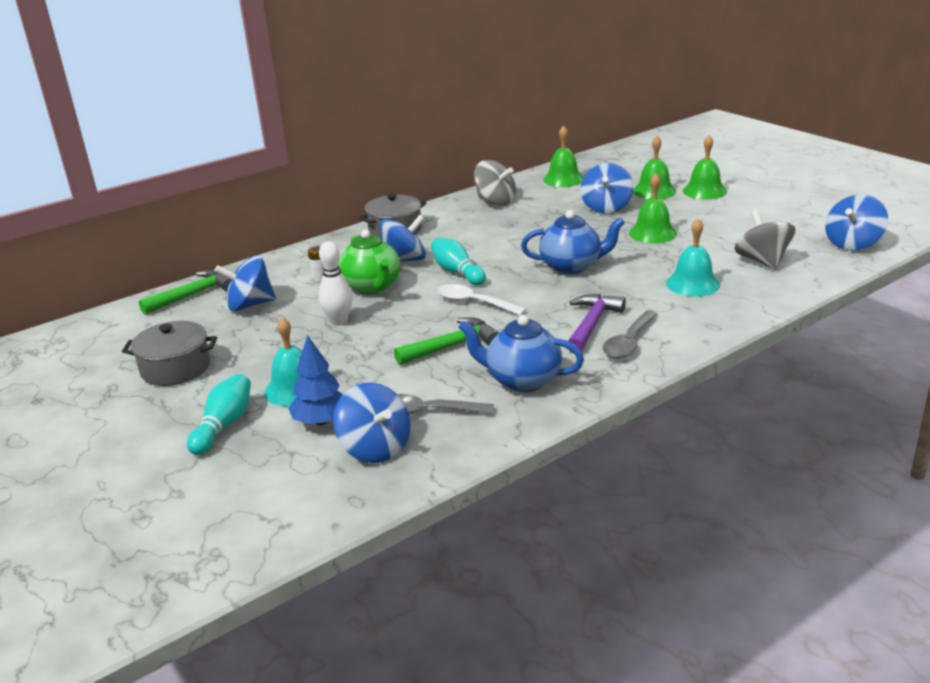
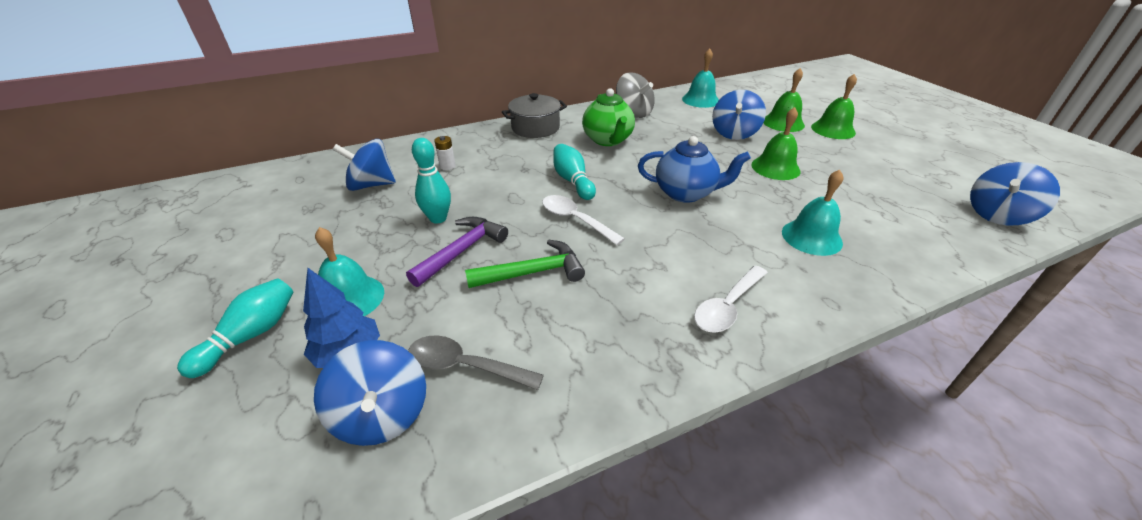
camera: 10 degrees right, 10 degrees up
grey pot [122,321,217,386] -> none
green hammer [139,270,231,315] -> none
white bowling pin [319,241,353,326] -> turquoise bowling pin [412,138,451,224]
green teapot [338,230,400,294] -> green teapot moved to [582,88,635,146]
blue spinning top [380,215,426,262] -> none
blue teapot [459,315,584,392] -> none
green bell [543,126,583,187] -> turquoise bell [682,49,719,108]
purple hammer [568,294,626,353] -> purple hammer moved to [406,217,508,287]
grey spoon [603,310,658,358] -> white spoon [694,265,768,333]
grey spinning top [735,210,795,270] -> none

